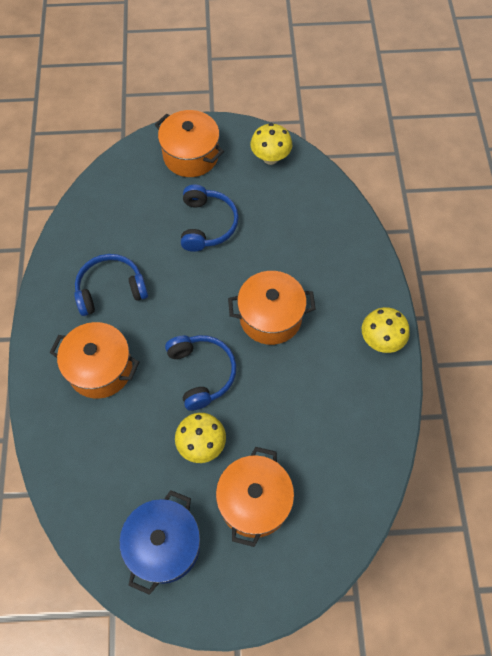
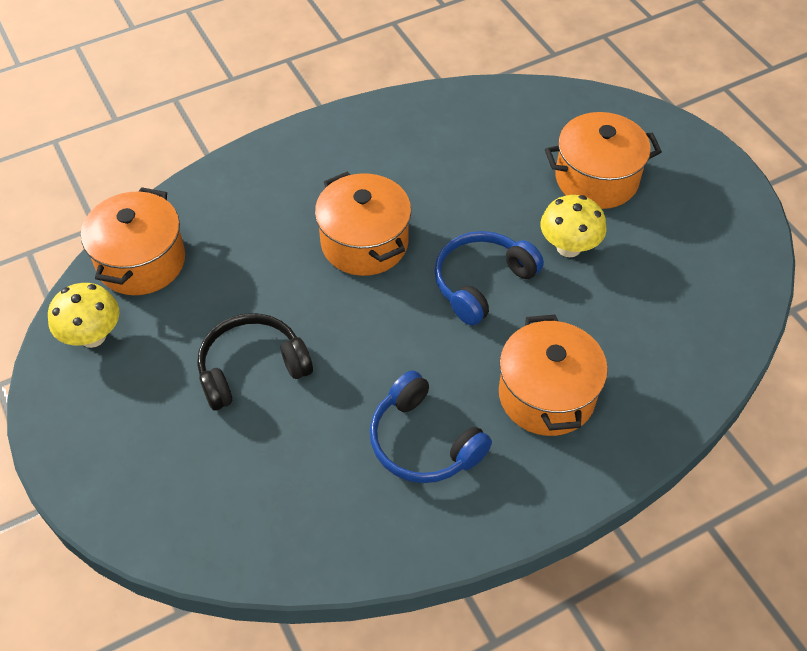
camera: 115 degrees left, 10 degrees down
blue pot [119,490,200,595] -> none
orange pot [155,110,224,177] -> orange pot moved to [81,187,185,295]
blue headphones [181,184,239,252] -> black headphones [197,313,313,411]
yellow mushroom [362,307,410,353] -> none

